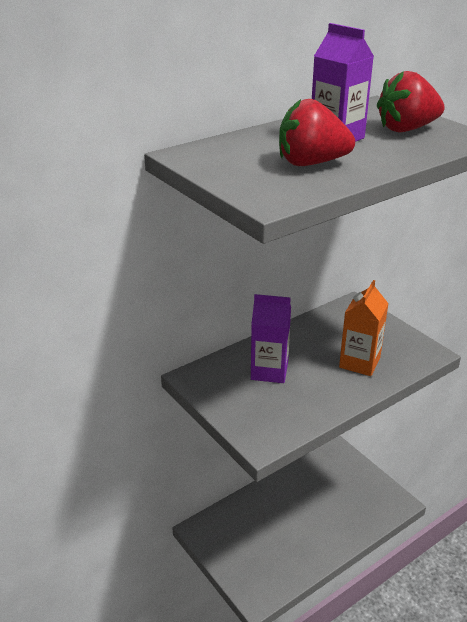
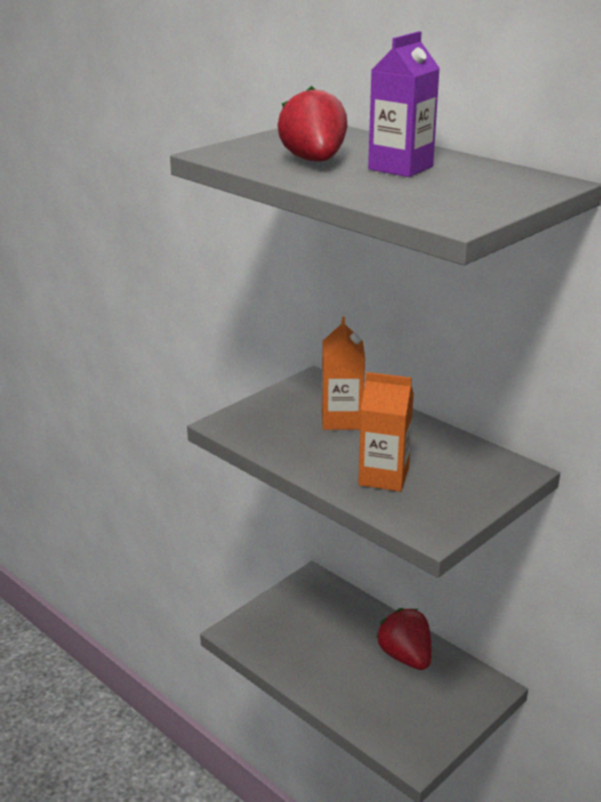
camera: 80 degrees right, 5 degrees down
purple carton [251,294,291,383] -> orange carton [322,316,365,430]
red strawberry [377,71,445,132] -> red strawberry moved to [376,608,432,670]

